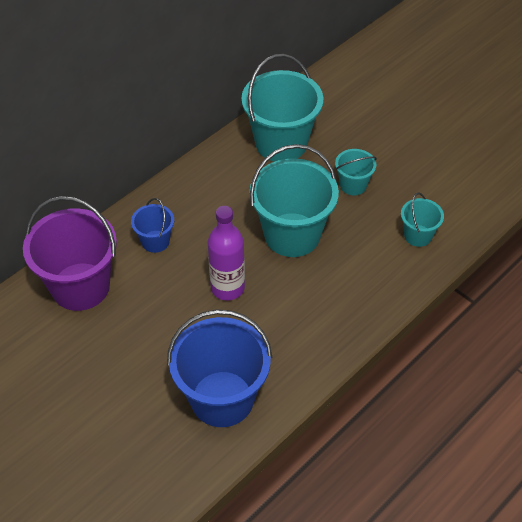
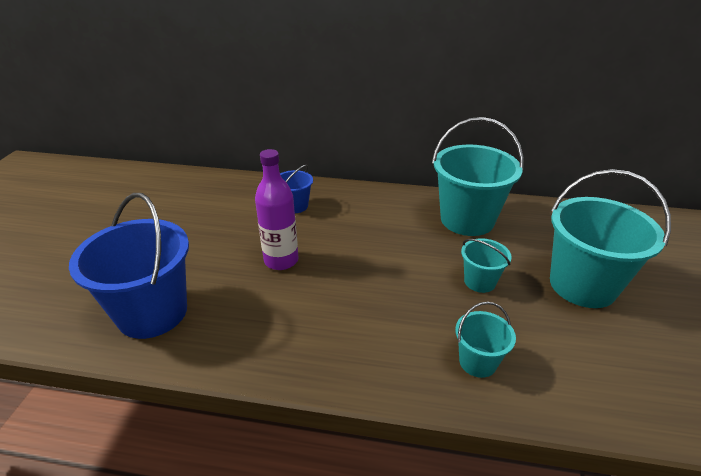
camera: 55 degrees right, 15 degrees down
purple bucket [23,196,117,311] -> none
turquoise bucket [250,144,339,257] -> turquoise bucket moved to [550,169,671,308]

